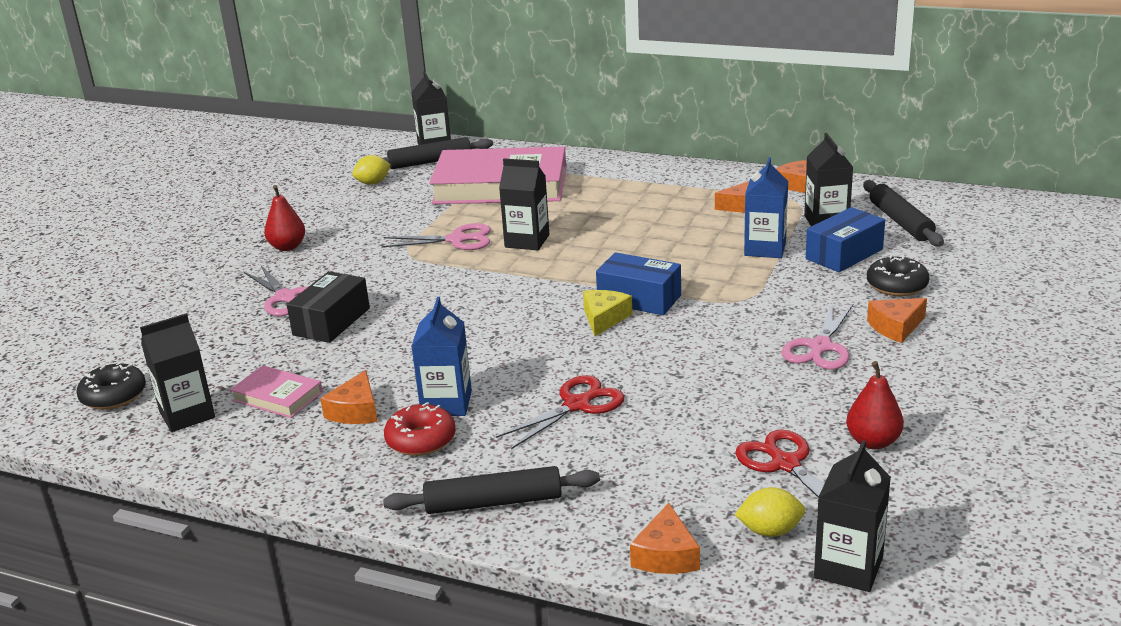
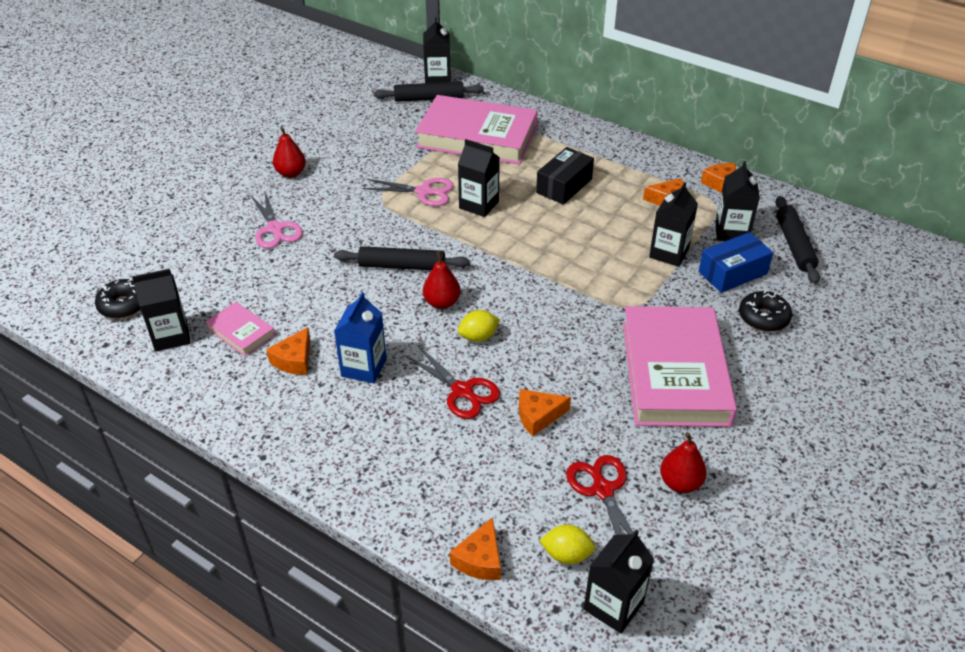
camera: 10 degrees right, 15 degrees up
black box [287,271,370,343] -> black box moved to [536,147,594,205]
yellow lemon [353,155,391,185] -> yellow lemon moved to [458,310,500,342]
black rolling pin [383,466,600,514] -> black rolling pin moved to [334,246,470,270]
red donut [384,402,456,456] -> none
red scissors [496,375,625,449] -> red scissors turned 75 degrees clockwise [405,346,500,419]
yellow cheese [583,290,633,336] -> none
blue box [596,252,681,315] -> none
blue carton [744,157,788,258] -> black carton [649,182,698,267]
pink scissors [782,303,854,370] -> pink book [623,306,737,427]
orange cheese [867,298,927,343] -> orange cheese moved to [519,389,571,436]
none -> red pear [423,251,461,309]

